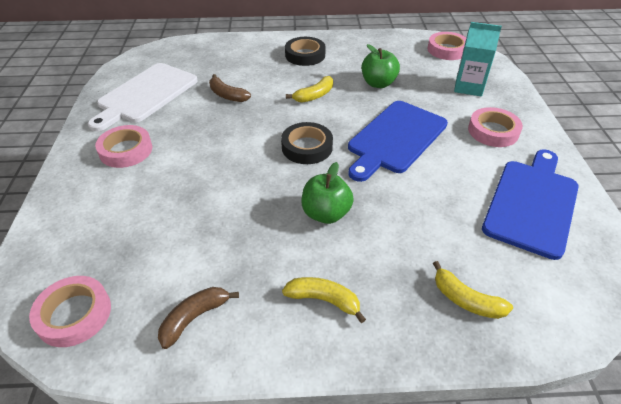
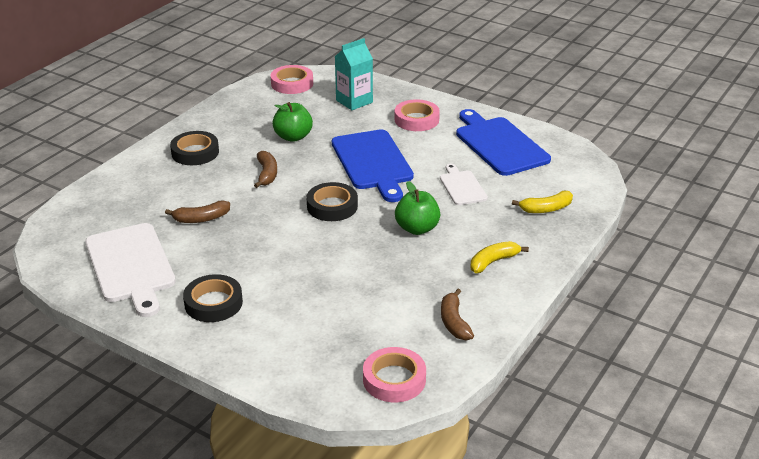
camera: 55 degrees left, 10 degrees down
pink tape [95,125,152,168] -> black tape [183,274,243,322]
yellow banana [286,76,333,103] -> brown banana [254,151,277,188]
none -> white cutting board [440,164,488,205]

